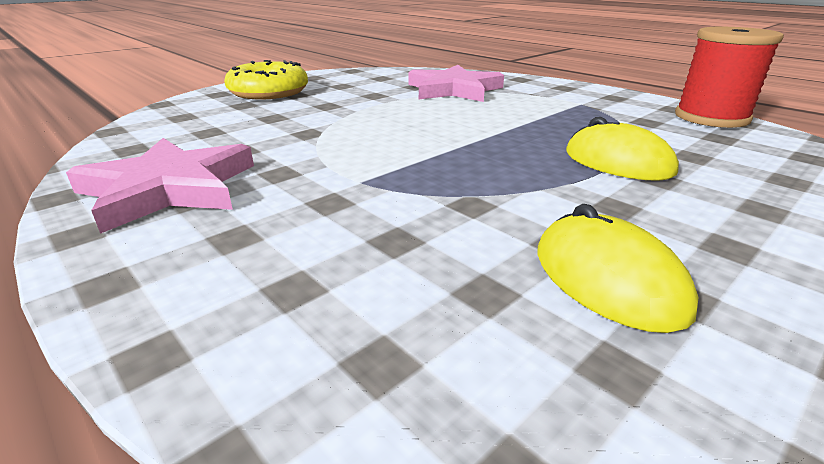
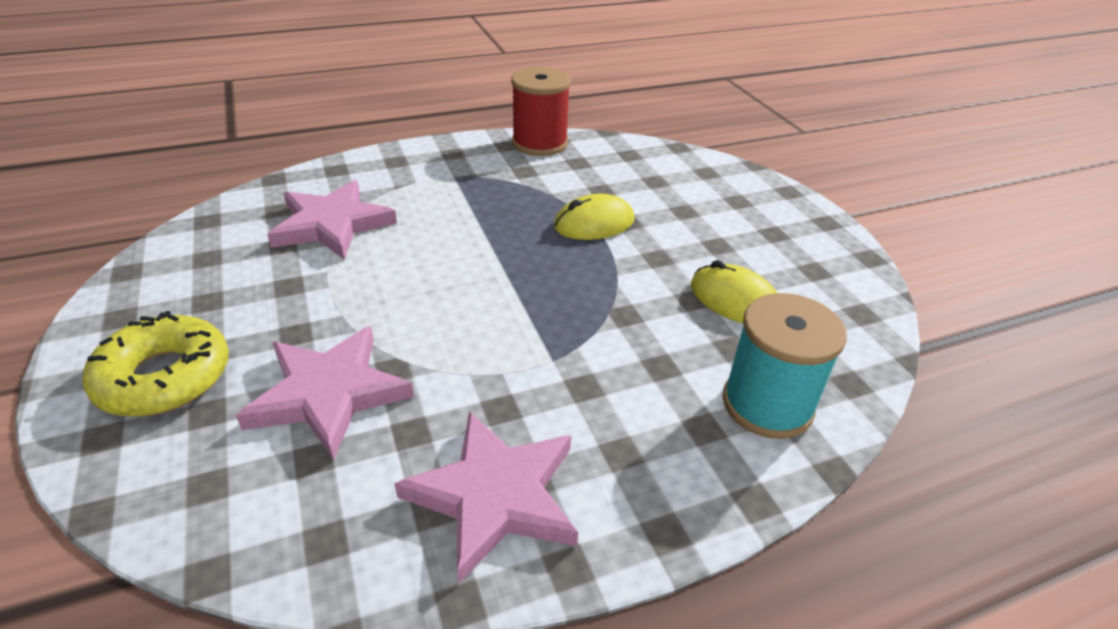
camera: 70 degrees left, 10 degrees up
yellow mouse [537,204,698,333] -> yellow mouse turned 45 degrees clockwise [691,260,777,323]
none -> pink star [236,326,414,460]
none -> turquoise spool [722,293,847,439]

